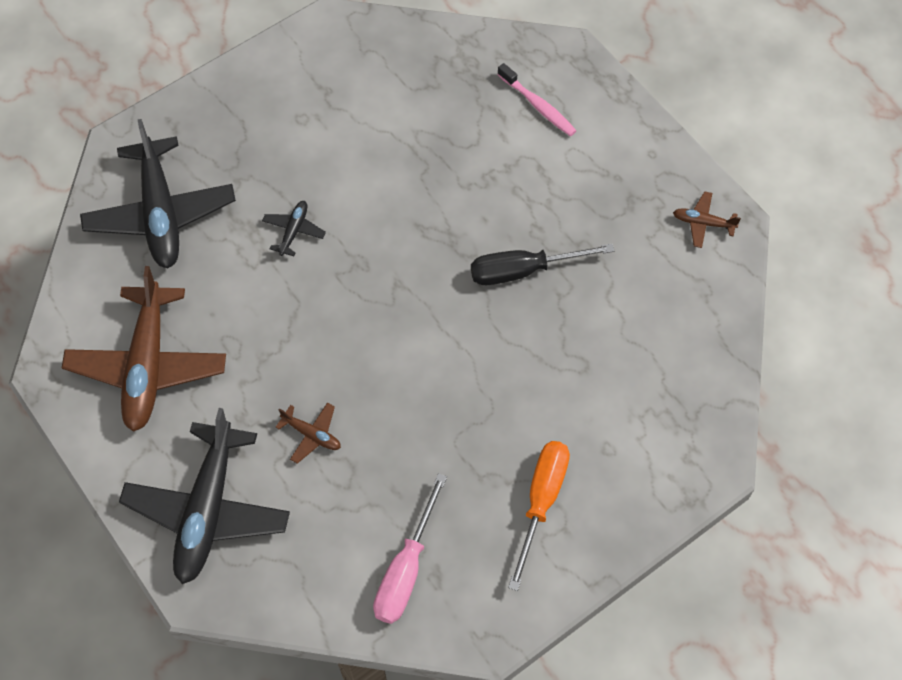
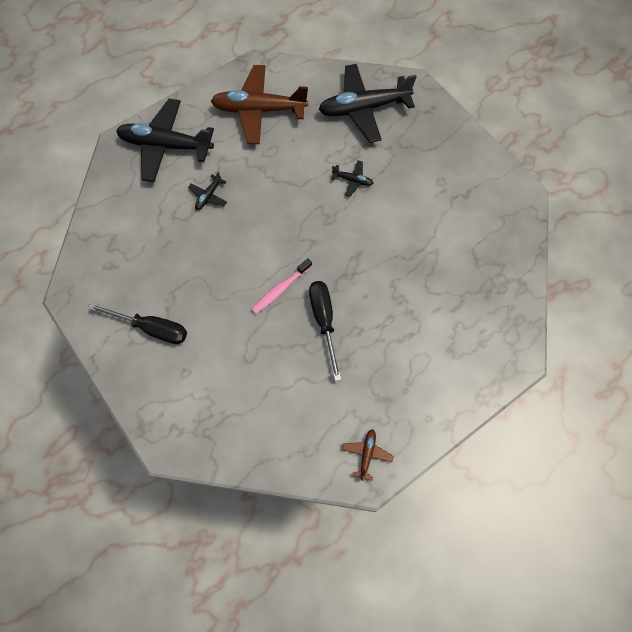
camera: 90 degrees right, 5 degrees up
brown plane [275,403,341,464] -> black plane [188,171,227,210]
pink screwdriver [373,473,447,624] -> none
pink toothbrush [497,63,577,137] -> pink toothbrush moved to [251,258,312,314]
orange screwdriver [508,441,570,591] -> black screwdriver [88,303,187,344]

